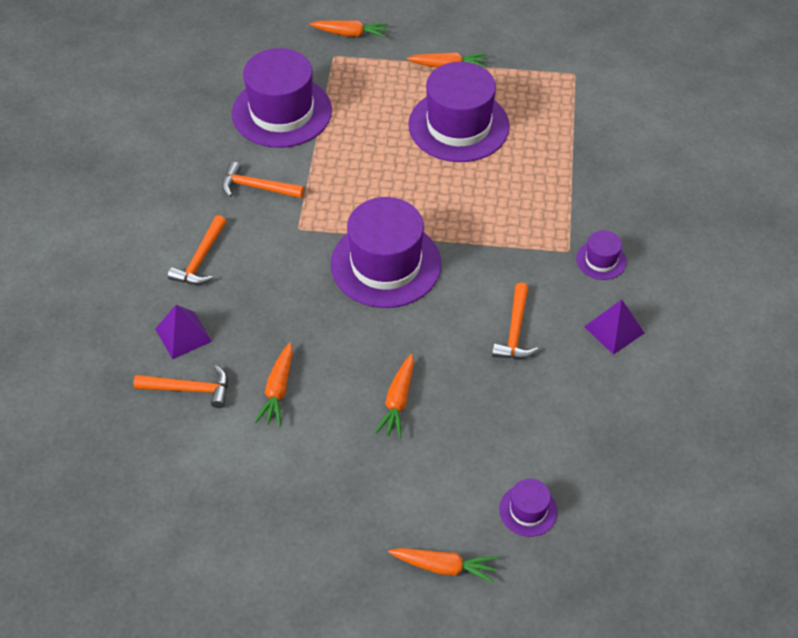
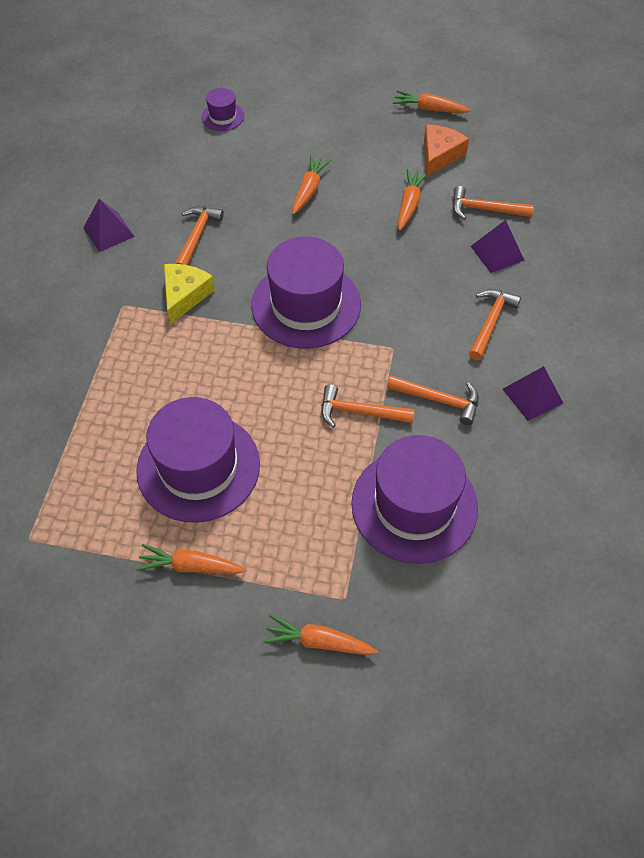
camera: 175 degrees left, 5 degrees up
orange carrot [388,548,498,584] -> orange carrot moved to [393,90,471,113]
purple hat [576,230,627,280] -> none
none -> yellow cheese [164,264,215,324]
none -> orange hammer [321,384,415,428]
none -> orange cheese [424,125,469,176]
none -> purple pyramid [503,366,563,421]

